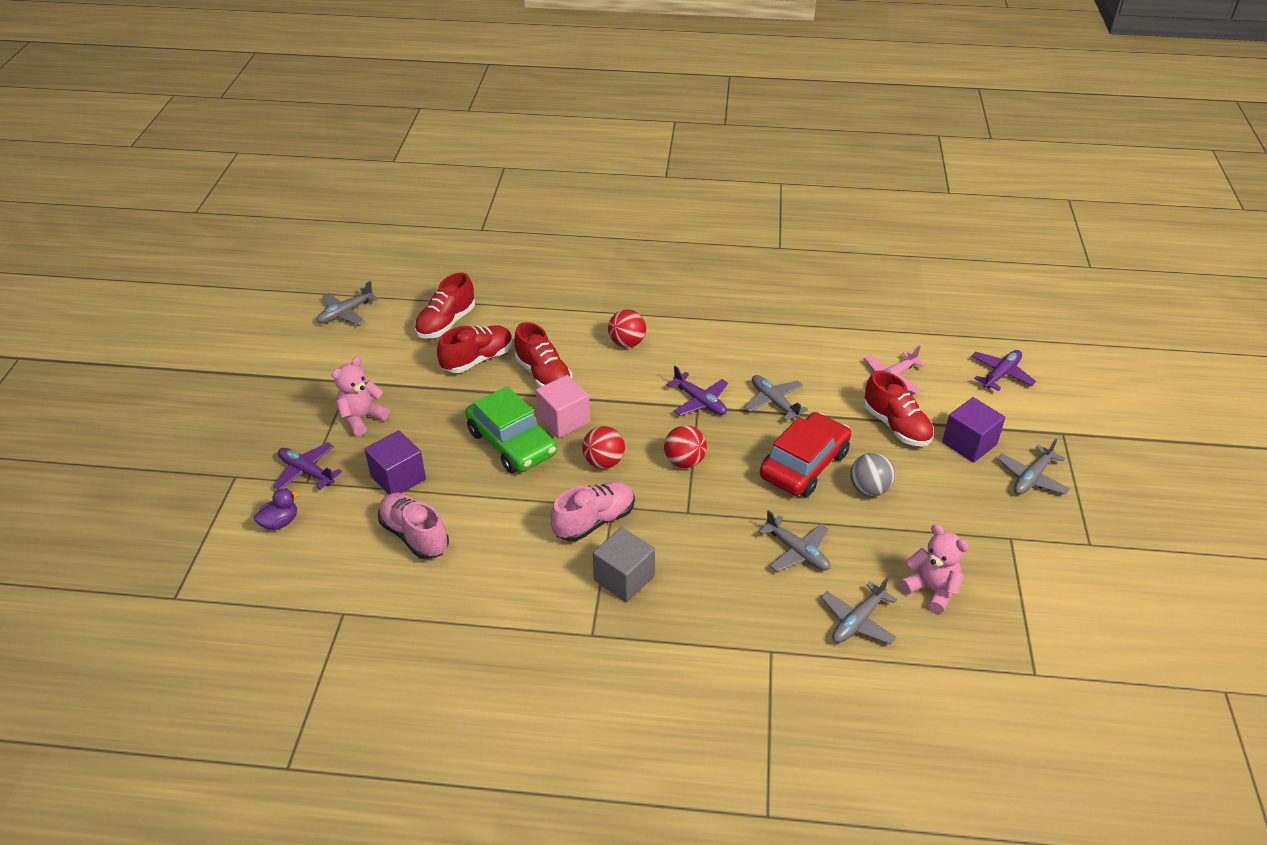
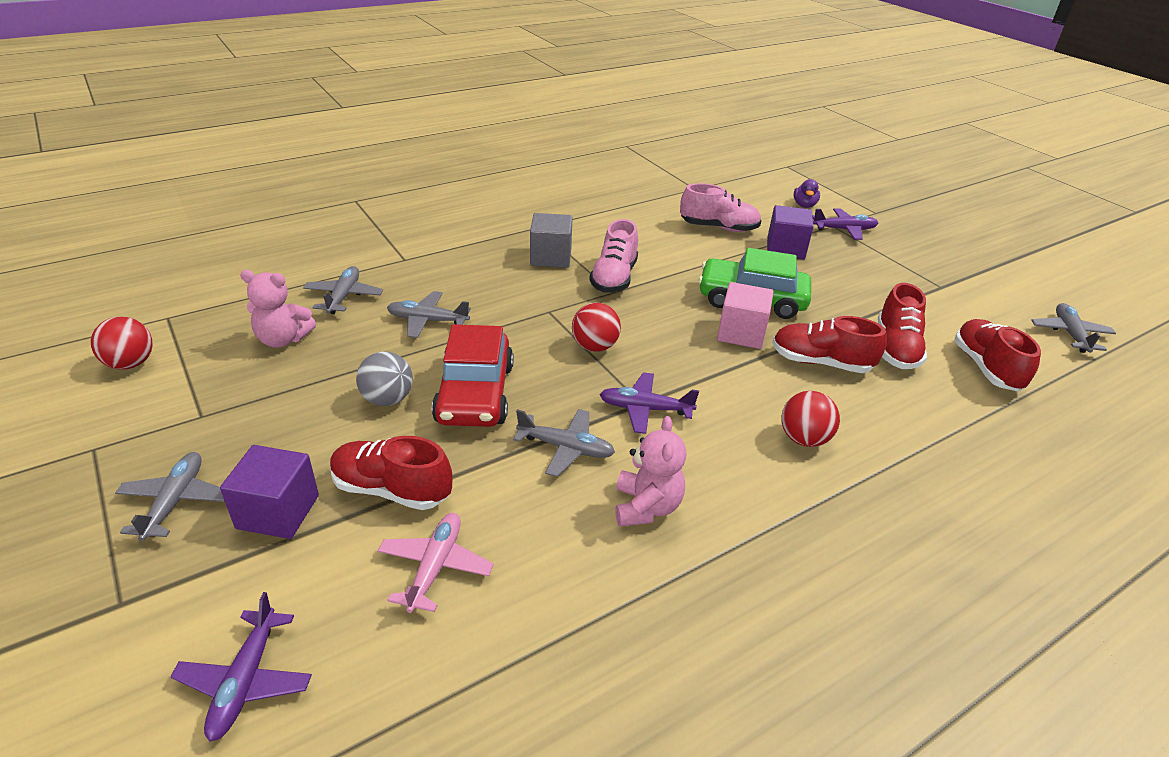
camera: 140 degrees right, 5 degrees down
pink teddy bear [332,356,390,436] -> pink teddy bear moved to [615,416,686,527]
red ball [582,426,625,469] -> red ball moved to [91,317,153,369]

